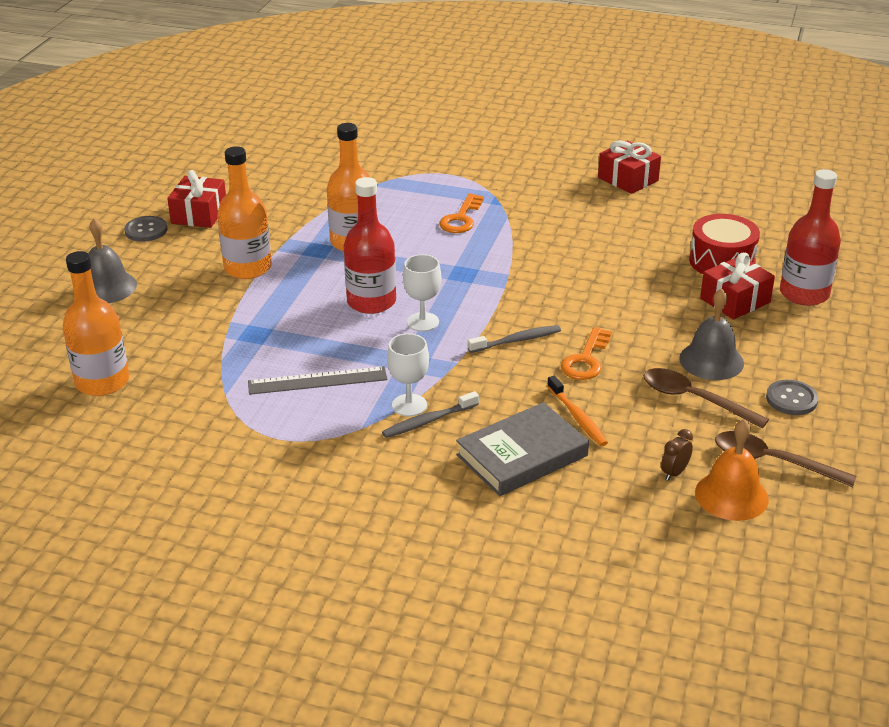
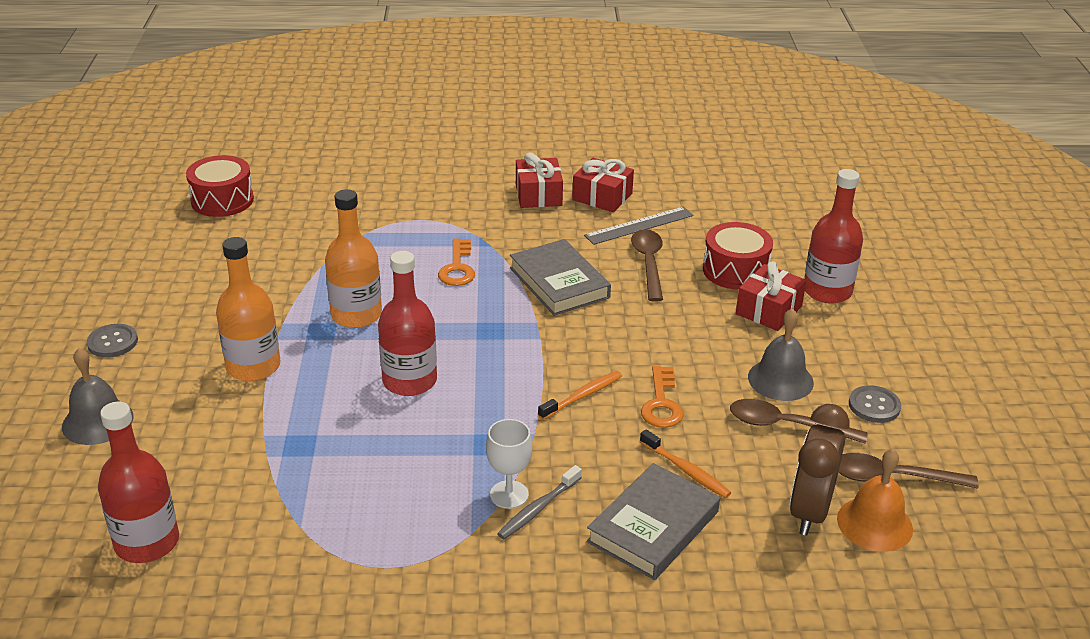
camera: 20 degrees left, 0 degrees up
orange bottle [63,251,129,396] -> red bottle [98,402,179,563]
red gift [167,170,226,228] -> red gift moved to [516,153,563,208]
grey ruler [248,366,387,395] -> grey ruler moved to [584,207,694,245]
white goblet [403,254,441,332] -> none
grey toothbrush [468,325,561,353] -> orange toothbrush [538,371,622,420]
brown clock [661,429,693,481] -> brown clock [790,404,850,535], size x2.31
none -> red drum [186,155,254,217]
none -> grey book [510,239,611,316]
none -> brown spoon [631,229,663,302]

